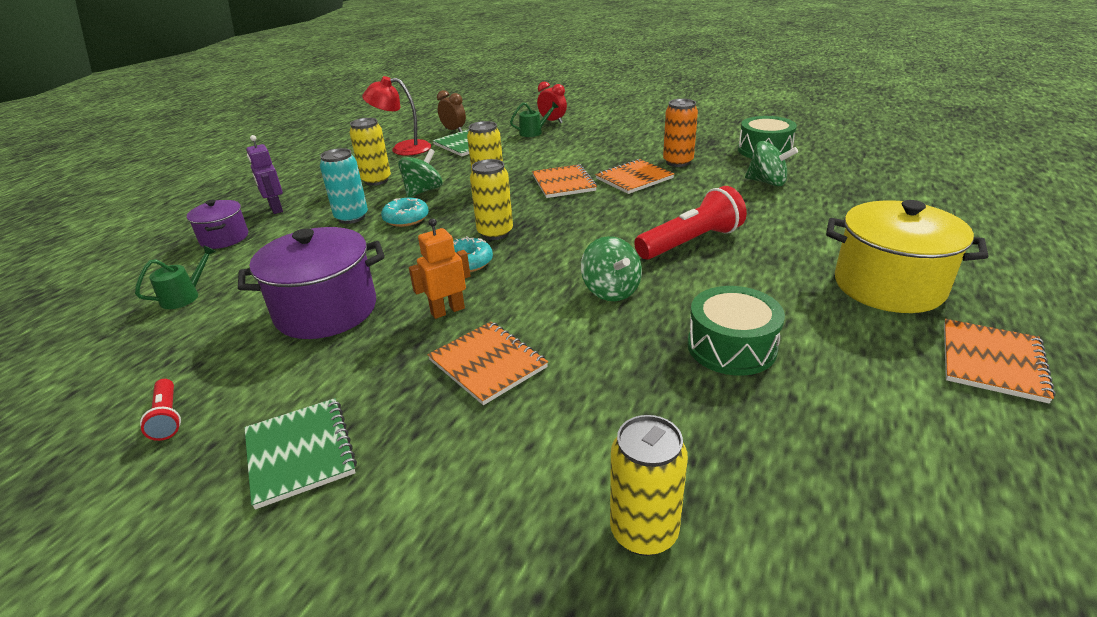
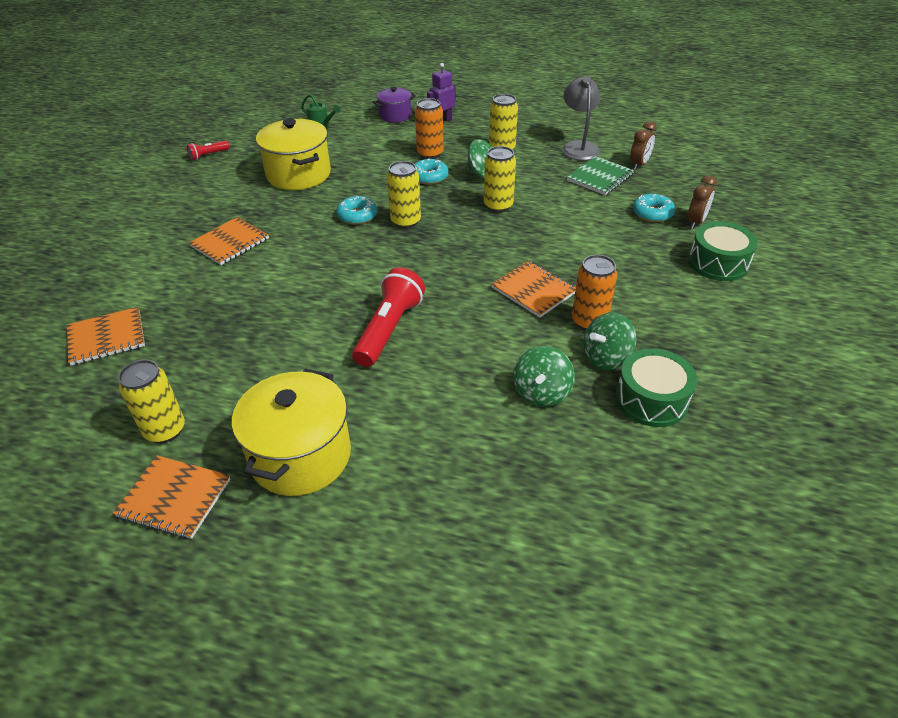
camera: 80 degrees right, 10 degrees up
purple pot [238,227,385,339] -> yellow pot [256,119,331,190]
green notebook [244,398,357,509] -> none
turquoise can [320,148,368,224] -> orange can [415,98,444,159]
red lamp [362,76,431,156] -> grey lamp [562,76,600,160]
orange robot [409,218,470,319] -> none
green watering can [510,102,558,137] -> turquoise donut [633,194,675,222]
orange notebook [532,164,597,198] -> orange notebook moved to [67,307,145,365]
red clock [537,82,567,124] -> brown clock [687,175,717,229]
green spinning top [581,236,642,301] -> green spinning top moved to [583,312,637,370]
yellow can [610,415,688,556] -> yellow can moved to [118,360,185,443]
red flashlight [634,186,747,259] -> red flashlight turned 120 degrees counterclockwise [352,267,425,367]
green drum [687,286,785,376] -> green drum moved to [688,221,758,281]

